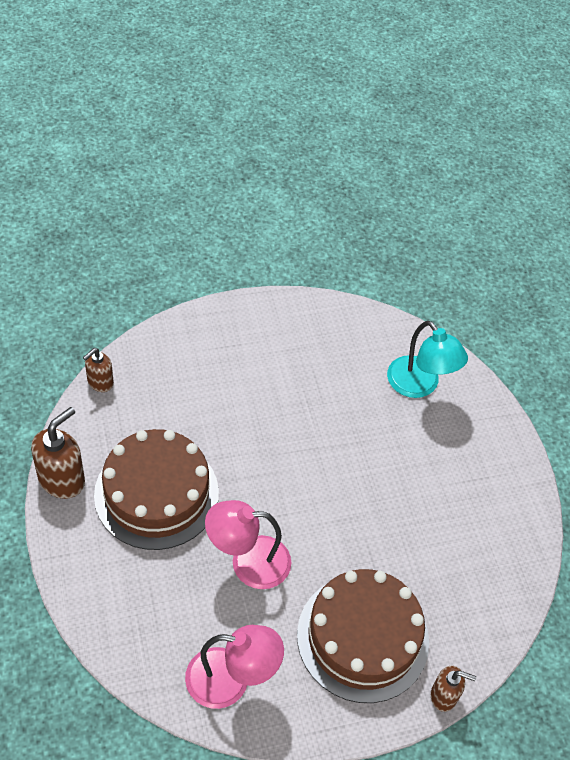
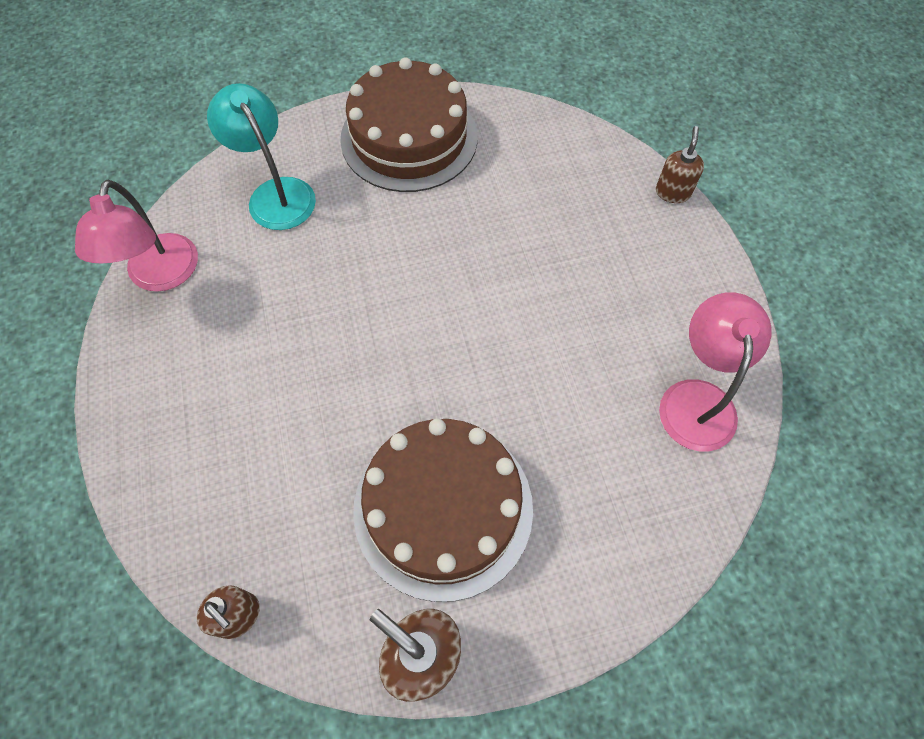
camera: 85 degrees left, 10 degrees up
pink lamp [205,500,291,589] -> pink lamp moved to [75,180,198,292]
brown cake [297,569,429,703] -> brown cake moved to [340,57,478,192]
turquoise lamp [387,321,468,398] -> turquoise lamp turned 90 degrees counterclockwise [207,83,316,230]

